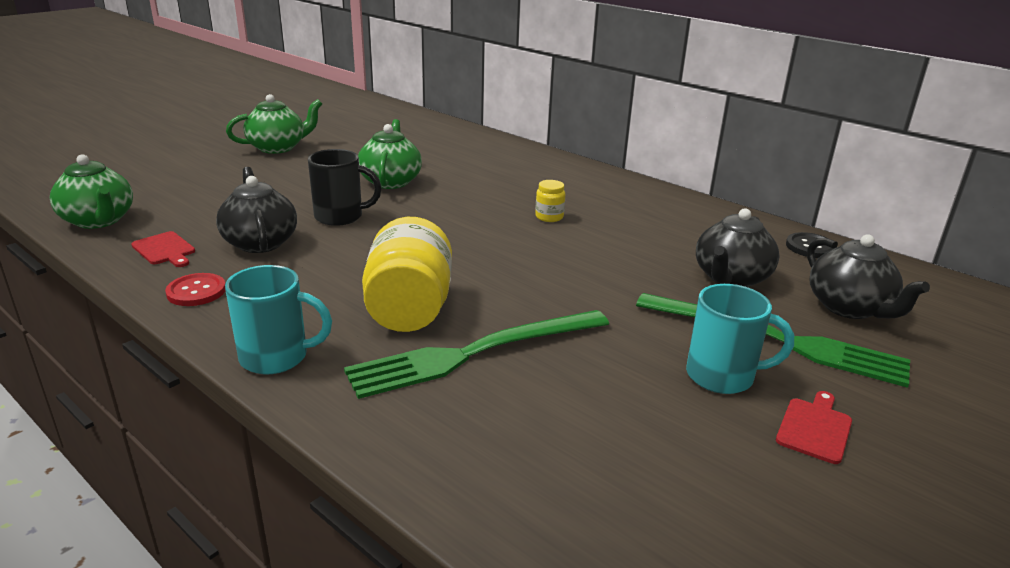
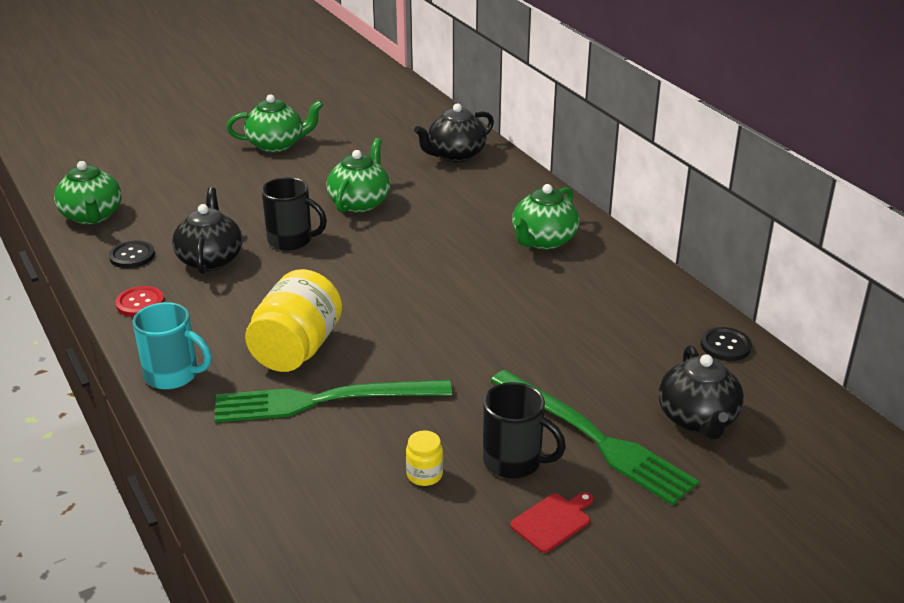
camera: 20 degrees right, 5 degrees up
red cutting board [131,231,195,267] -> black button [109,240,155,268]
yellow jar [535,180,565,222] -> yellow jar moved to [406,430,443,486]
turquoise mug [686,284,794,394] -> black mug [483,382,566,479]
black teapot [696,208,780,287] -> black teapot moved to [414,103,494,162]
none -> green teapot [512,184,579,250]

